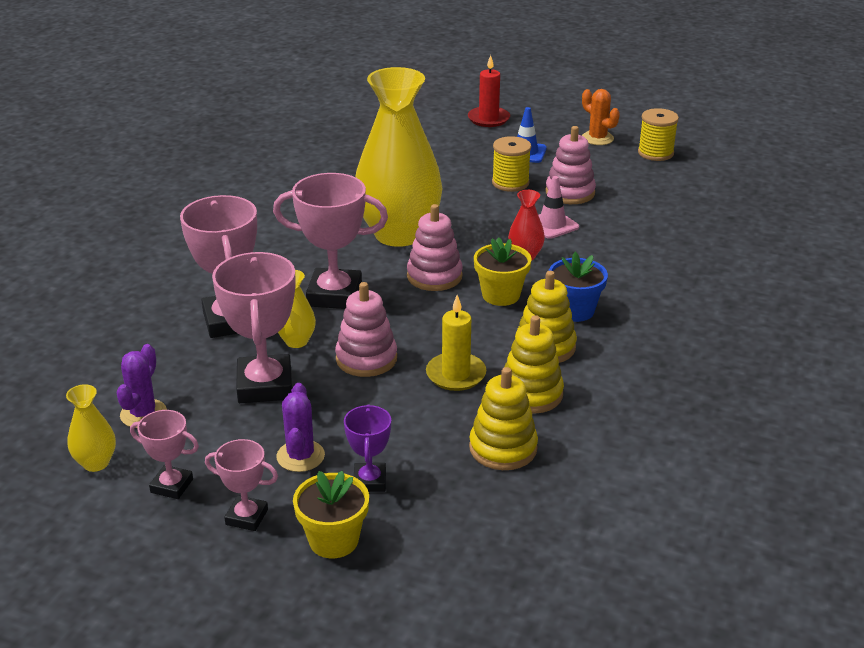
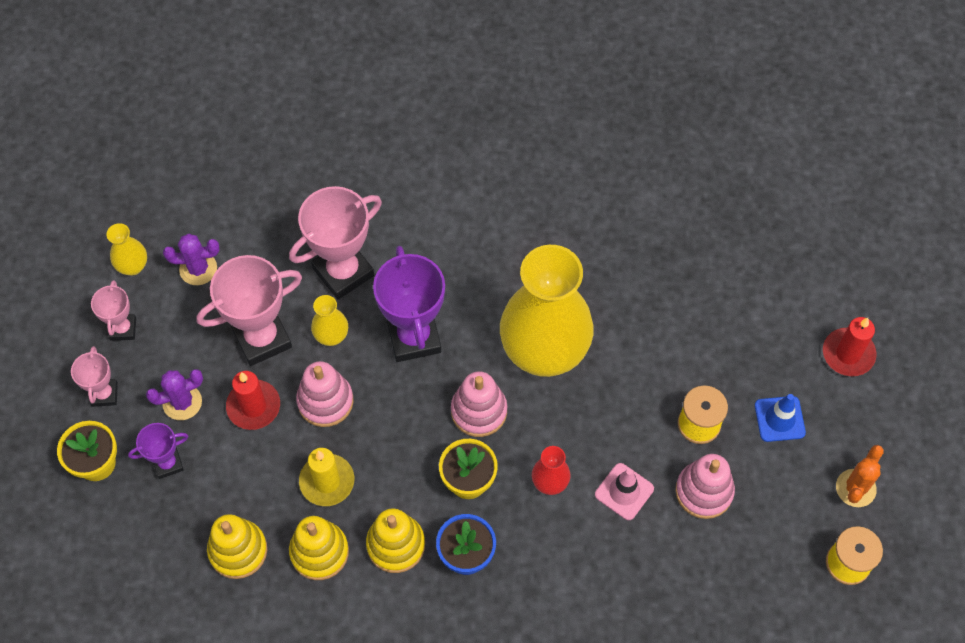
camera: 70 degrees right, 30 degrees up
pink trophy [273,173,388,309] -> purple trophy [373,246,445,362]
none -> red candle [226,371,280,430]

